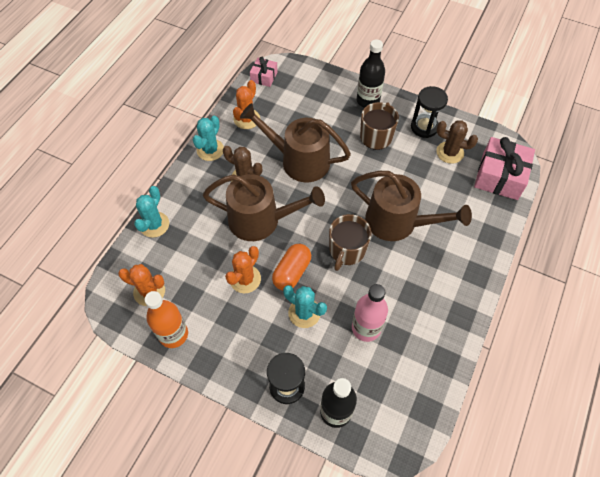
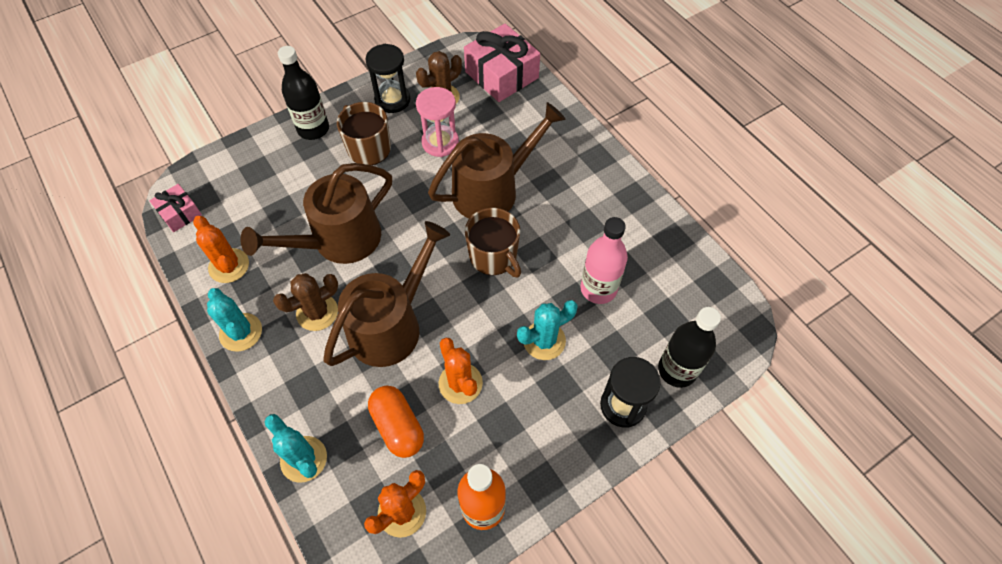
camera: 60 degrees left, 0 degrees up
orange capsule [272,244,311,290] -> orange capsule moved to [368,386,424,458]
none -> pink hourglass [416,87,459,157]

